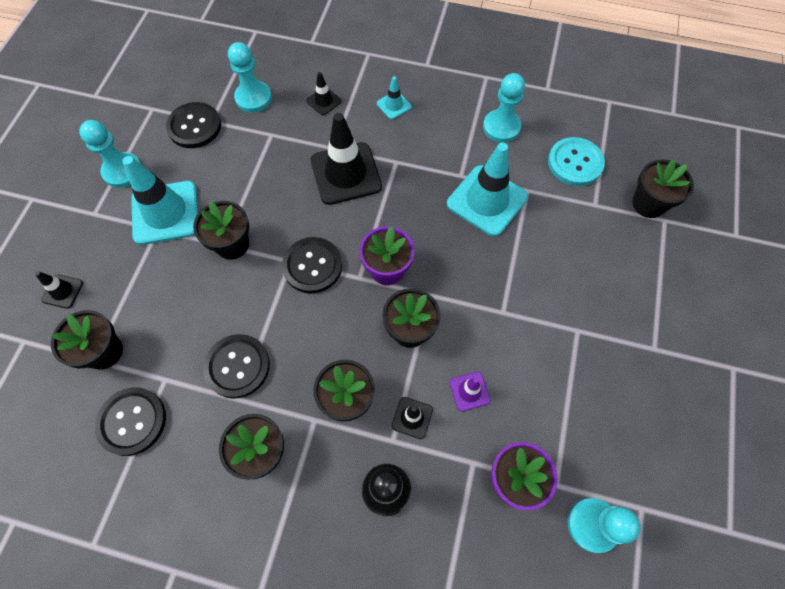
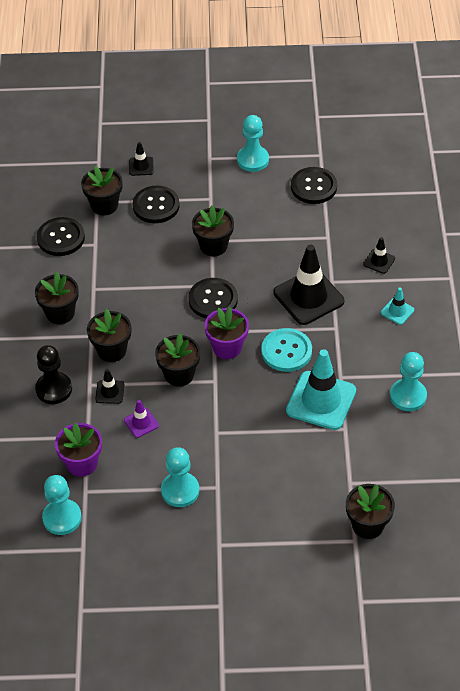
camera: 75 degrees right, 15 degrees down
turquoise traffic cone [122,156,198,245] -> none
black button [203,334,270,399] -> black button moved to [133,186,180,223]
turquoise pawn [228,42,272,113] -> turquoise pawn moved to [161,447,199,507]
turquoise button [548,137,605,186] -> turquoise button moved to [261,328,312,372]

